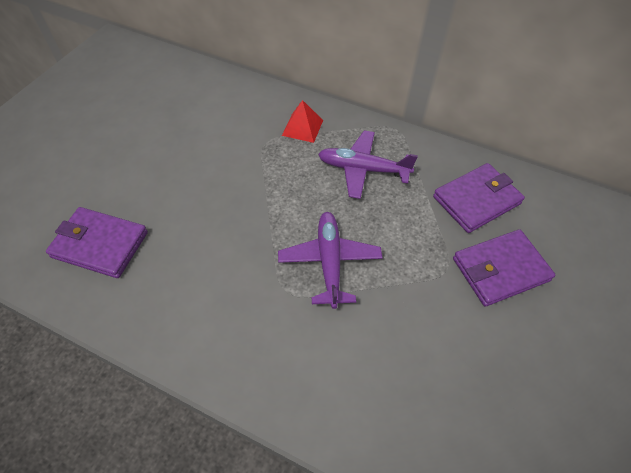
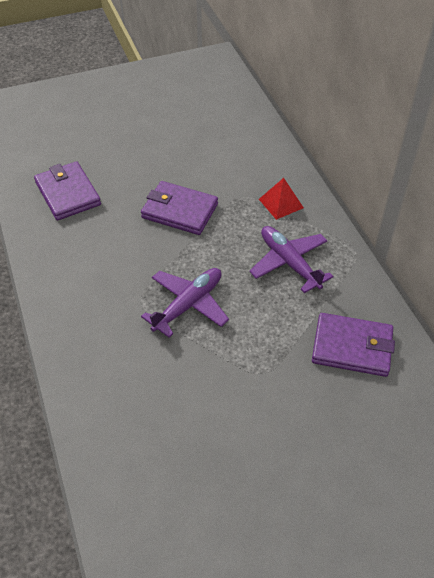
camera: 45 degrees right, 5 degrees down
purple wallet [453,229,556,307] -> purple wallet moved to [141,181,218,235]

